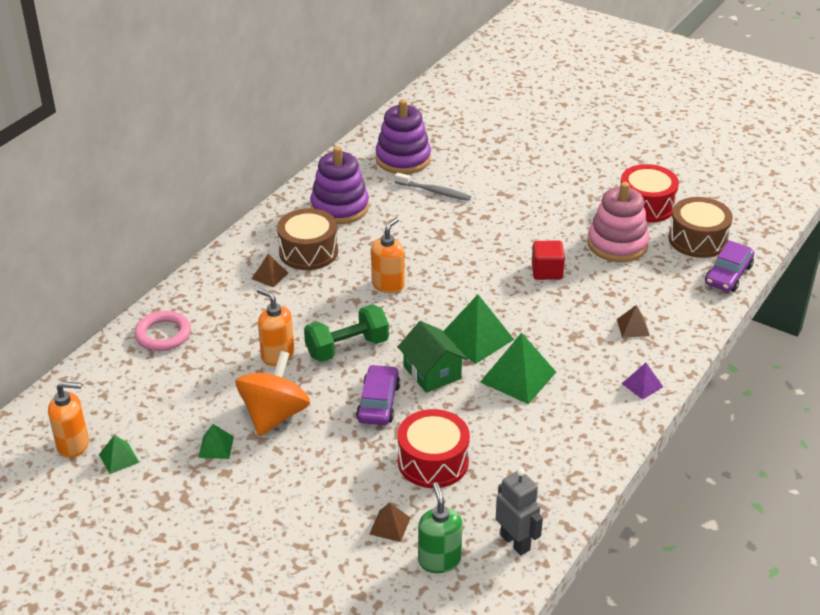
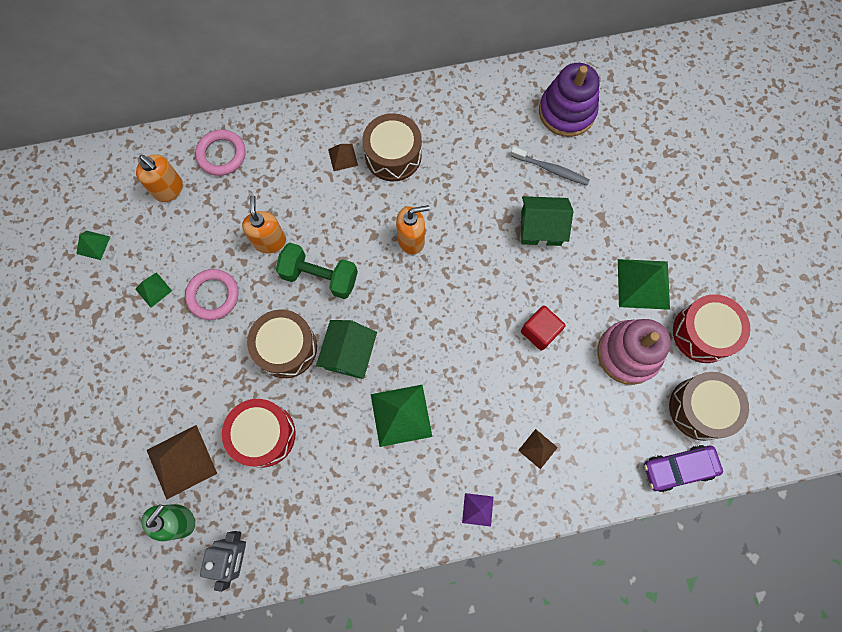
camera: 45 degrees right, 35 degrees up
orange soap dispenser [48,381,89,458] -> orange soap dispenser moved to [136,154,183,202]
orange spinning top [236,351,310,436] -> pink ring [185,269,239,320]
purple stacking toy [311,146,369,224] -> none
purple car [356,365,400,425] -> brown drum [247,310,317,378]
brown pyramid [370,503,410,542] -> brown pyramid [147,425,217,500], size x1.91
grey toothbrush [395,172,471,201] -> grey toothbrush turned 45 degrees counterclockwise [510,147,590,185]
green pyramid [443,294,514,364] -> green pyramid moved to [618,259,670,310]
none -> green house [521,196,573,246]

